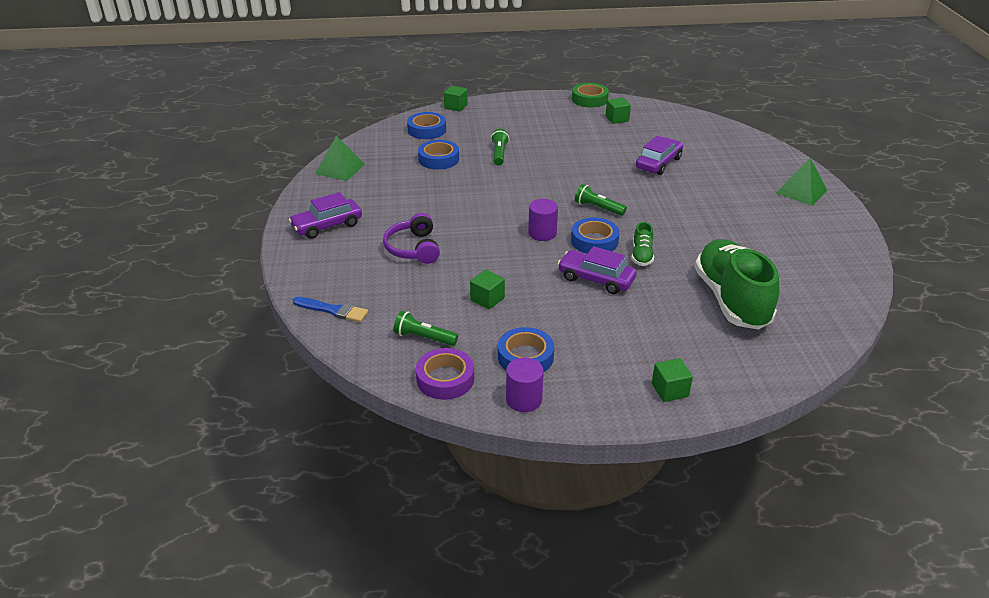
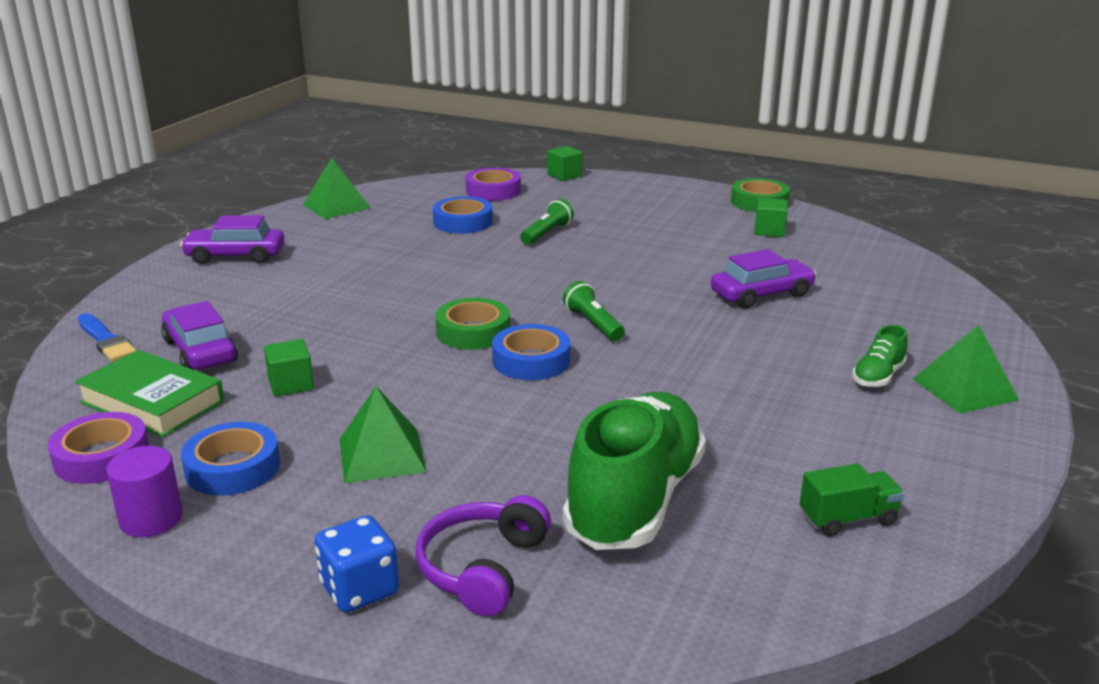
camera: 30 degrees right, 10 degrees down
purple headphones [383,213,440,264] -> purple headphones moved to [415,495,551,617]
green flashlight [394,311,458,346] -> green book [75,350,224,437]
blue tape [407,112,446,139] -> purple tape [466,168,521,201]
purple cylinder [528,199,558,241] -> green tape [435,298,510,350]
purple car [558,246,637,294] -> purple car moved to [161,301,238,370]
green shoe [632,222,654,266] -> green shoe moved to [852,325,908,387]
green cube [652,358,693,402] -> blue dice [314,515,399,613]
none -> green pyramid [340,386,427,483]
none -> green truck [800,463,904,536]

